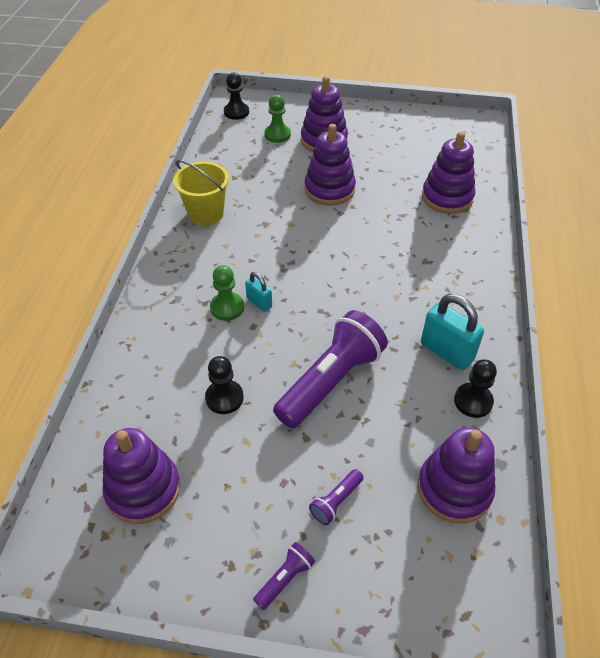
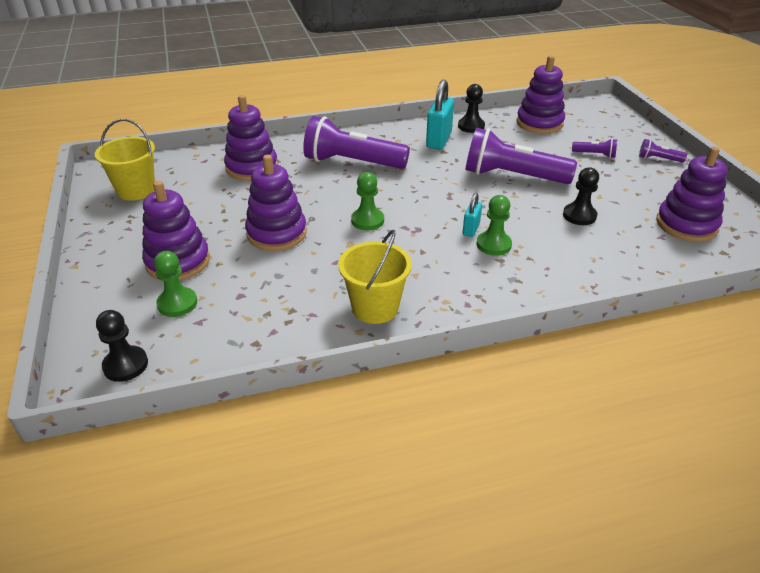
camera: 115 degrees left, 10 degrees down
none -> yellow bucket [95,119,155,201]
none -> purple flashlight [303,116,410,169]
none -> green pawn [351,172,384,230]

